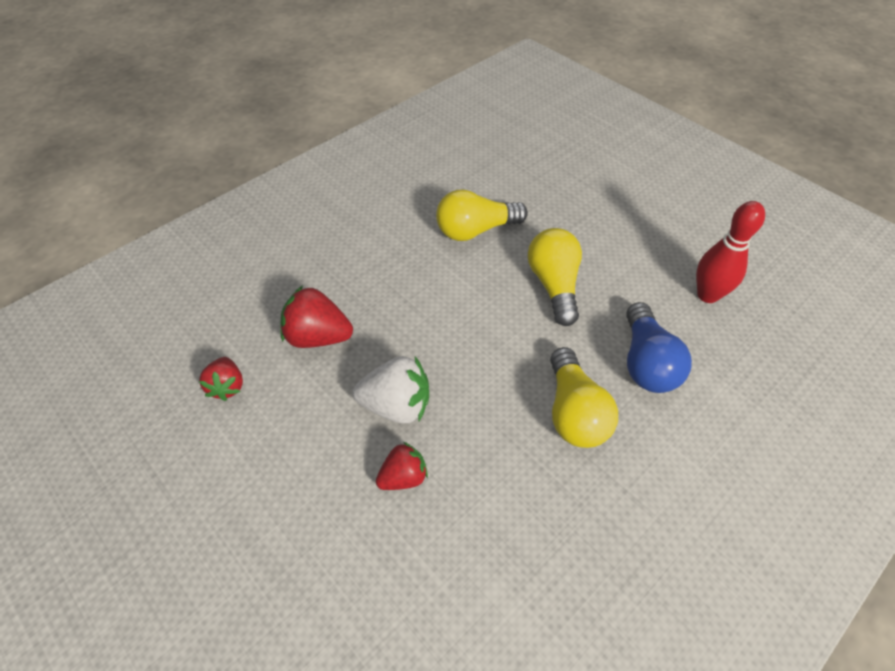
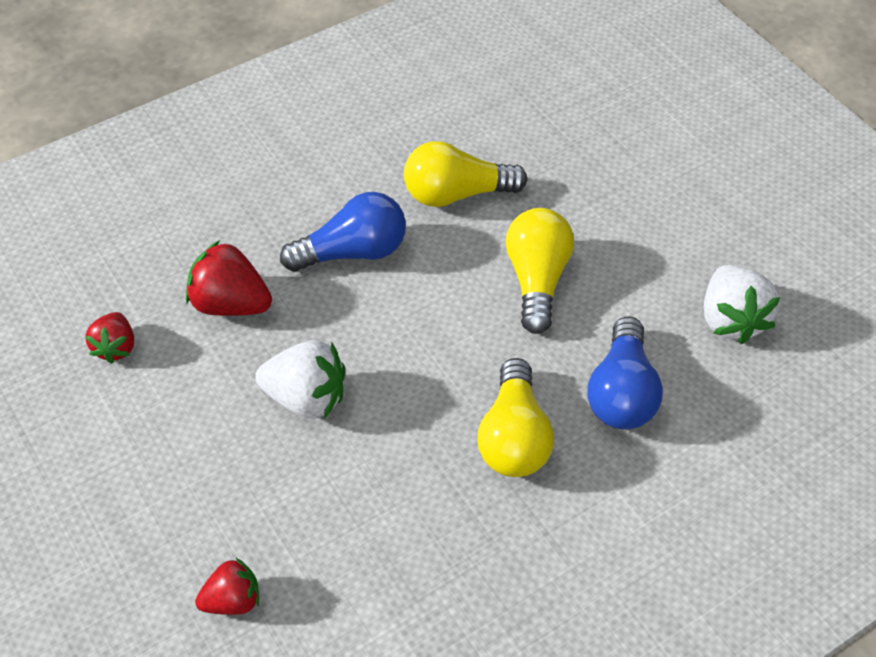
camera: 10 degrees right, 0 degrees up
red strawberry [376,442,428,490] -> red strawberry moved to [195,558,259,615]
red bowling pin [696,201,765,303] -> white strawberry [704,265,780,344]
none -> blue light bulb [280,192,406,272]

